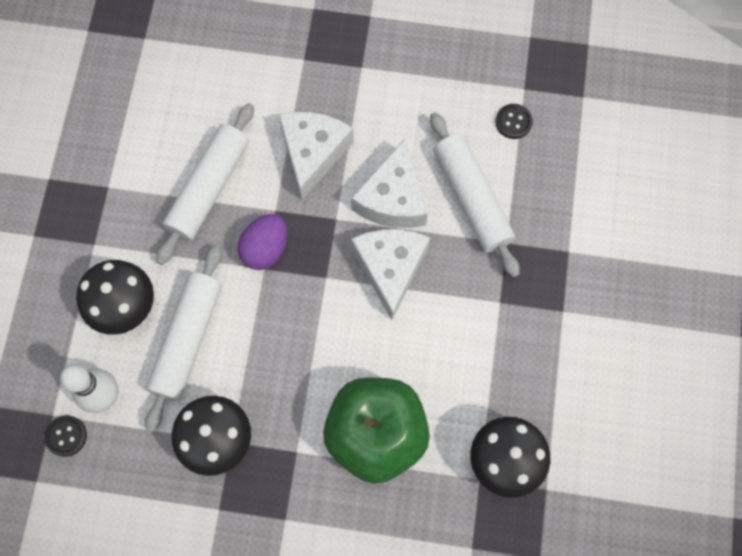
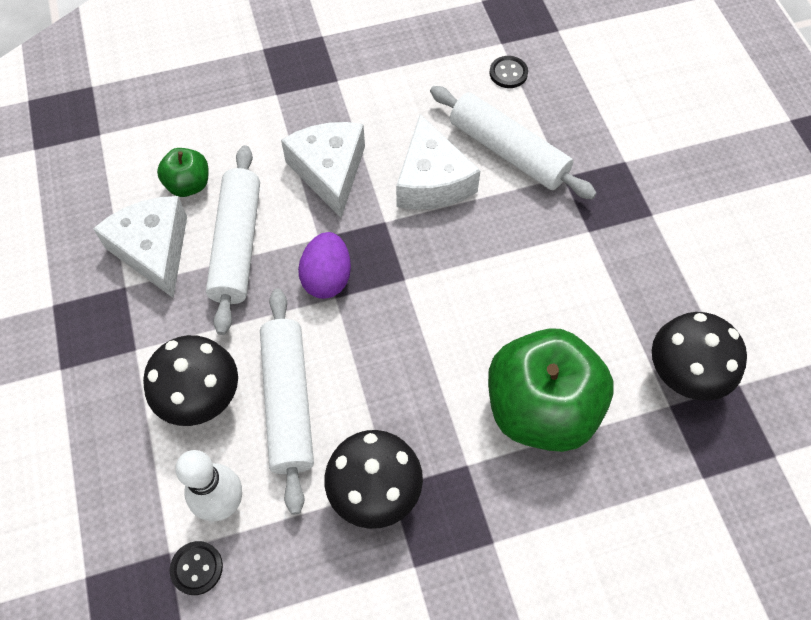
camera: 25 degrees left, 10 degrees down
white cheese [351,229,430,320] -> white cheese moved to [93,196,187,298]
none -> green apple [157,148,208,197]

